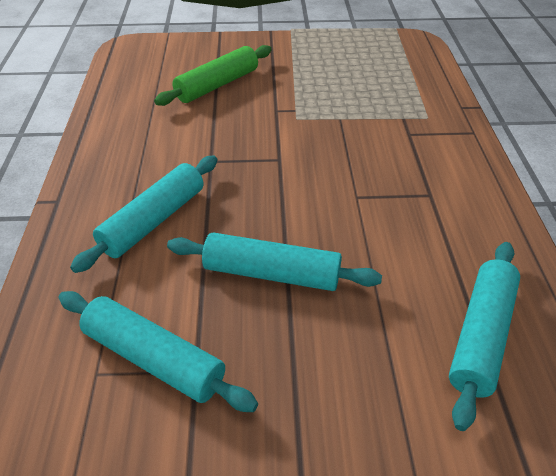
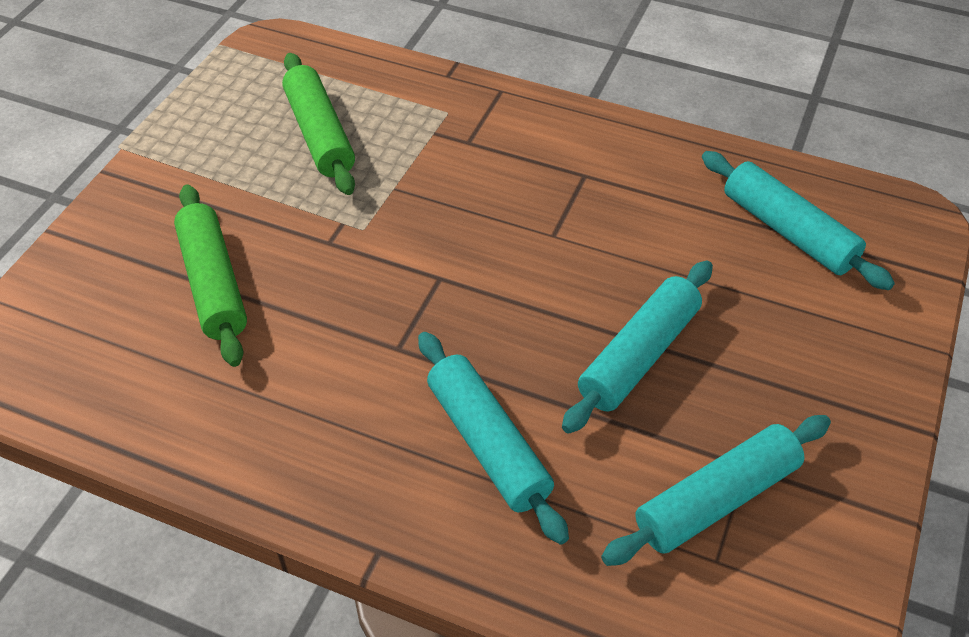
camera: 65 degrees left, 5 degrees up
none -> green rolling pin [282,53,355,195]

